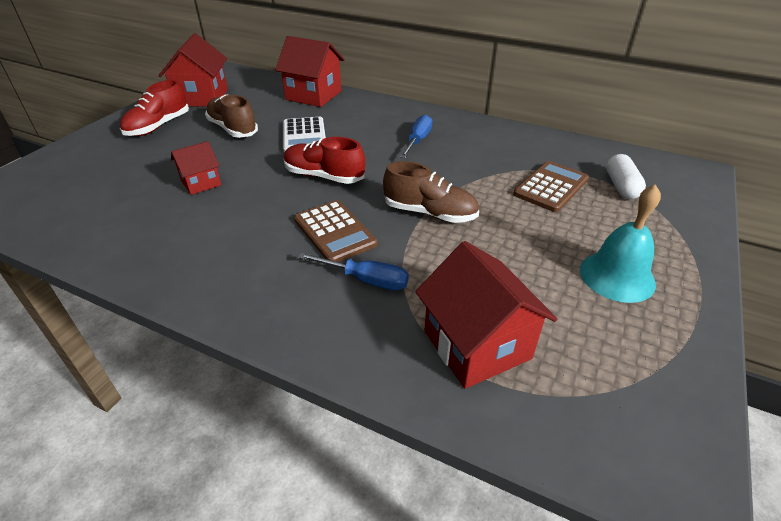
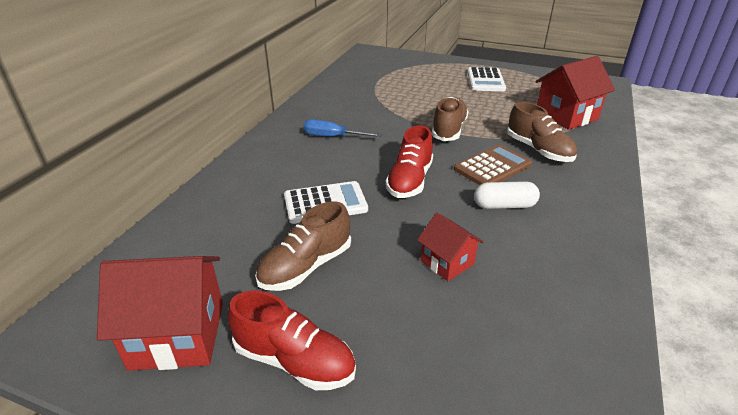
camera: 95 degrees left, 5 degrees down
red house [275,36,345,107] -> none
blue screwdriver [298,253,409,291] -> brown shoe [507,102,577,162]
brown calculator [513,161,589,212] -> none
turquoise bell [580,184,661,303] -> white calculator [467,67,506,91]
white capsule [606,154,646,199] -> white capsule moved to [474,181,540,209]

